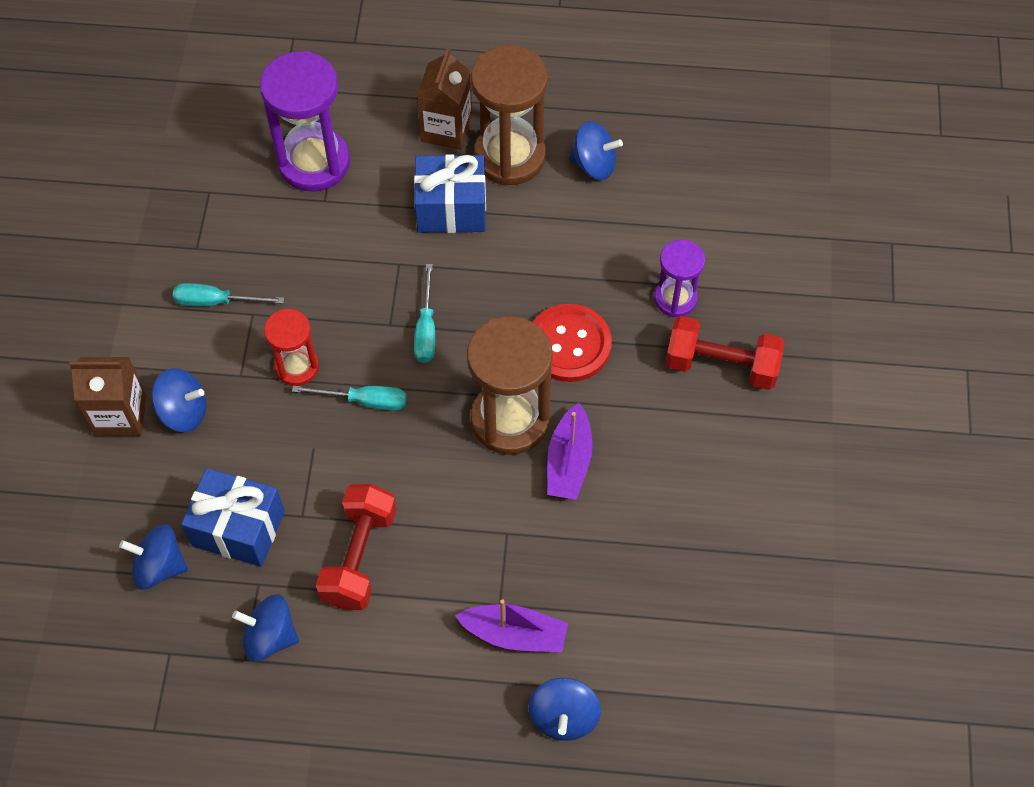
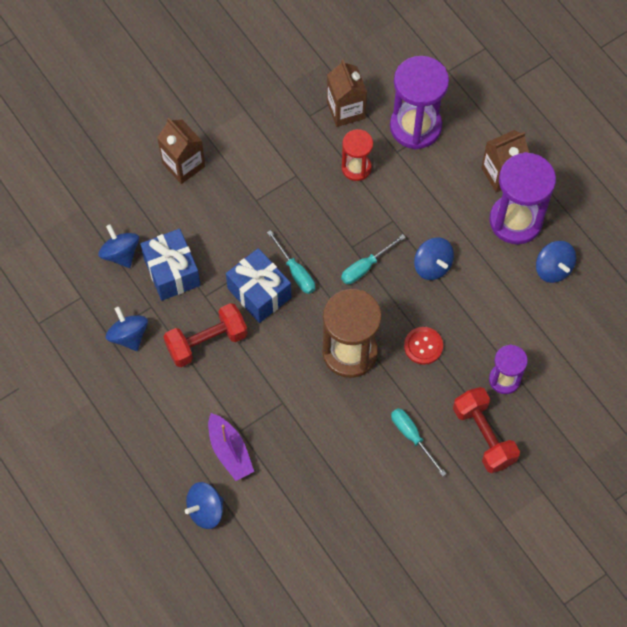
camera: 50 degrees right, 5 degrees up
blue spinning top [151,368,206,432] -> blue spinning top moved to [414,238,454,280]
turquoise screwdriver [173,283,284,307] -> turquoise screwdriver moved to [391,408,447,476]
red hourglass [264,309,319,386] -> red hourglass moved to [342,129,373,181]
blue gift [414,154,486,233] -> blue gift moved to [226,248,291,323]
brown hourglass [471,45,548,186] -> purple hourglass [489,152,556,244]
red button [533,304,612,382] -> red button [404,327,443,365], size x0.64
purple boat [547,403,593,500] -> none
none -> brown carton [327,59,367,127]

